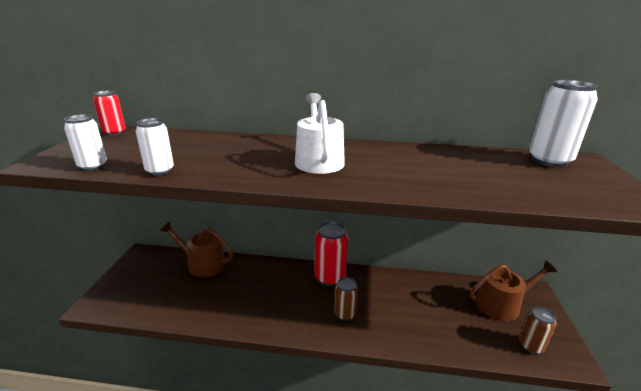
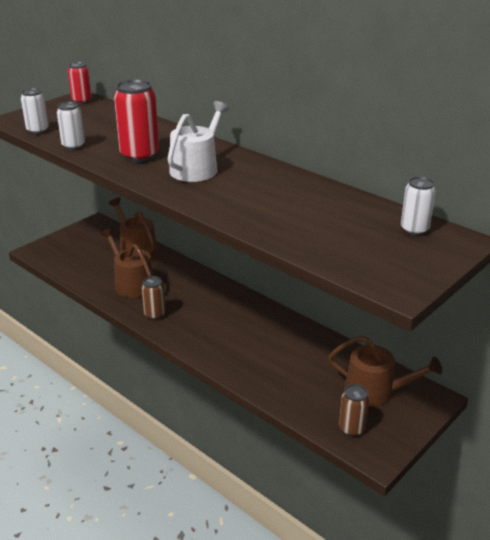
camera: 35 degrees right, 5 degrees up
red can [314,221,349,287] -> red can moved to [114,79,159,162]
brown can [334,277,358,321] -> brown can moved to [141,276,166,320]
white can [529,80,598,168] -> white can [401,177,436,236], size x0.61
none -> brown watering can [100,228,154,297]

